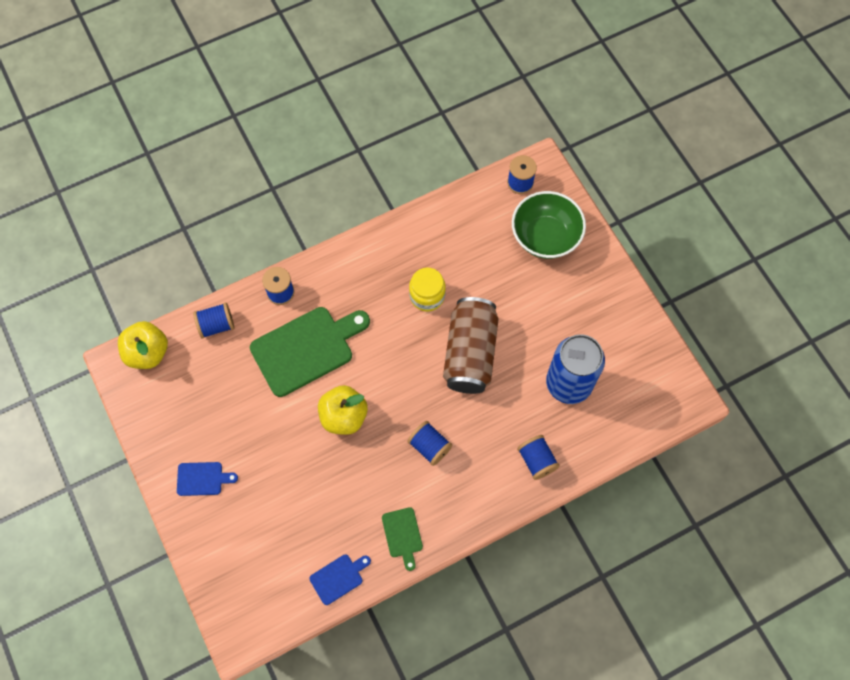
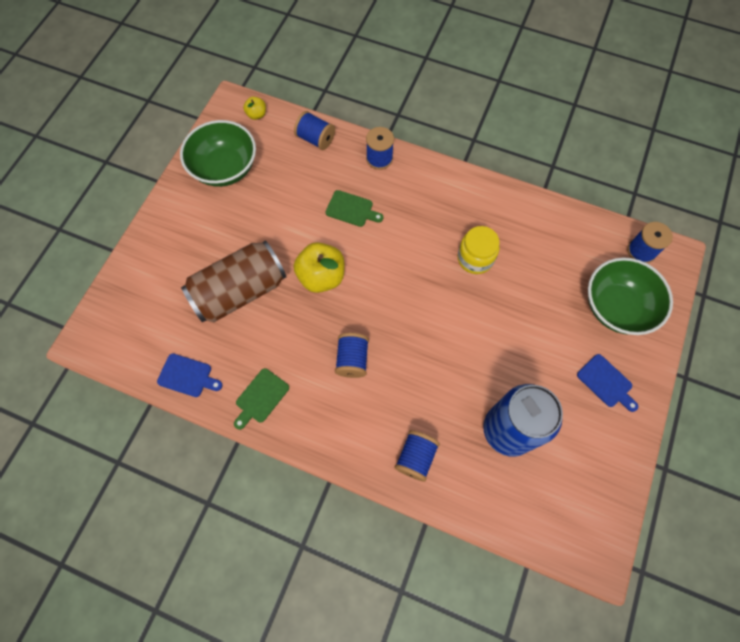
camera: 50 degrees right, 0 degrees up
yellow apple [118,321,168,369] -> yellow apple [243,97,266,120], size x0.50
blue cutting board [177,462,238,496] -> blue cutting board moved to [577,354,638,412]
green cutting board [250,307,370,397] -> green cutting board [326,190,383,227], size x0.48
brown can [443,297,499,394] -> brown can moved to [181,240,286,322]
none -> green bowl [180,120,256,187]

